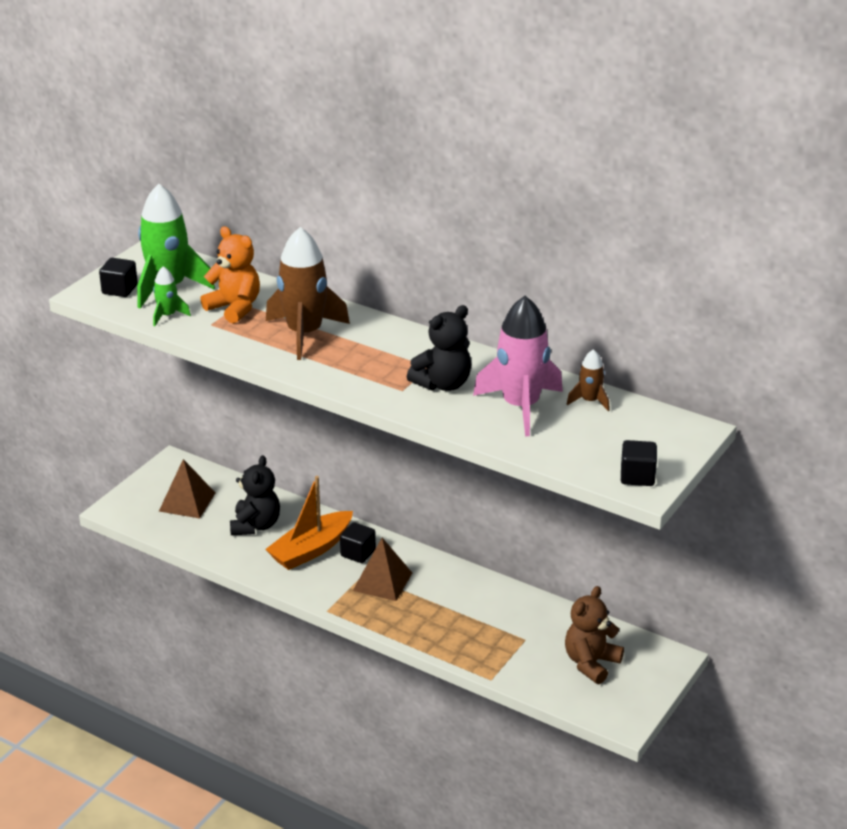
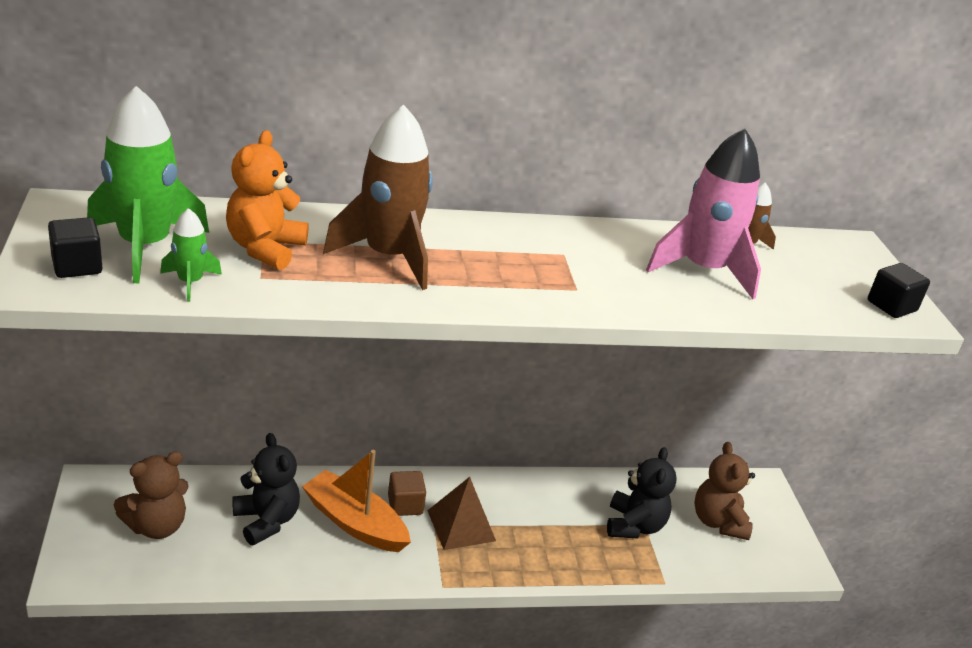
camera: 45 degrees left, 0 degrees up
brown pyramid [159,459,215,518] -> brown teddy bear [114,452,189,539]
orange teddy bear [200,226,260,323] -> orange teddy bear turned 75 degrees counterclockwise [226,130,308,270]
orange boat [265,476,353,570] -> orange boat turned 120 degrees clockwise [302,450,411,552]
black cube [340,522,376,563] -> brown cube [388,471,426,516]
black teddy bear [407,305,471,391] -> black teddy bear moved to [607,447,677,539]

